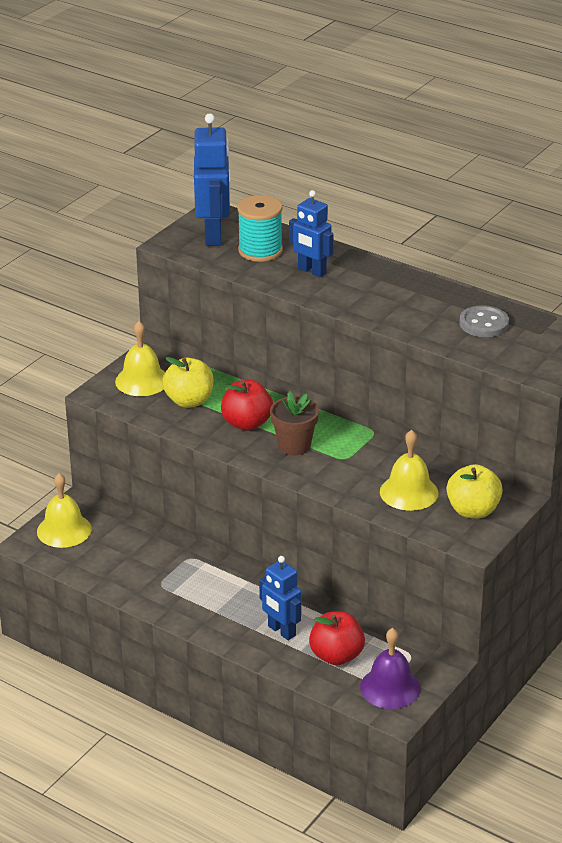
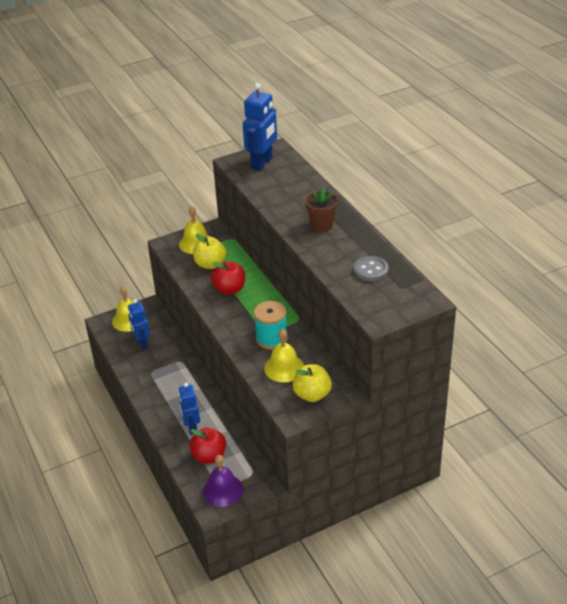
camera: 30 degrees right, 5 degrees up
turquoise spool [237,195,283,262] -> turquoise spool moved to [254,301,288,349]
brown flower pot [270,391,319,456] -> brown flower pot moved to [305,187,338,231]
blue robot [289,190,333,277] -> blue robot moved to [128,299,150,349]

